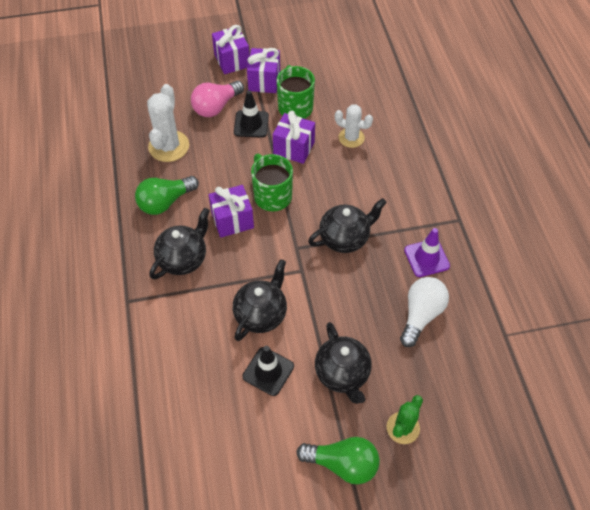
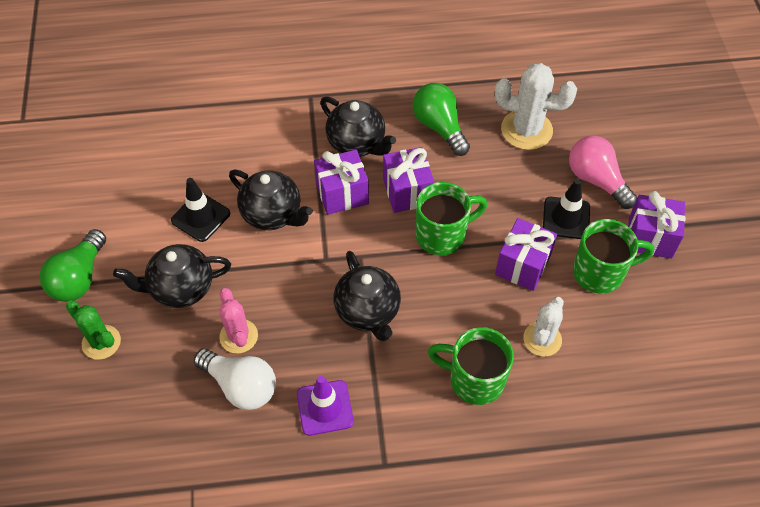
camera: 95 degrees right, 0 degrees up
purple gift [212,25,249,74] -> purple gift moved to [314,150,369,215]
none -> pink cactus [219,288,258,353]
none -> green mug [428,327,514,405]

